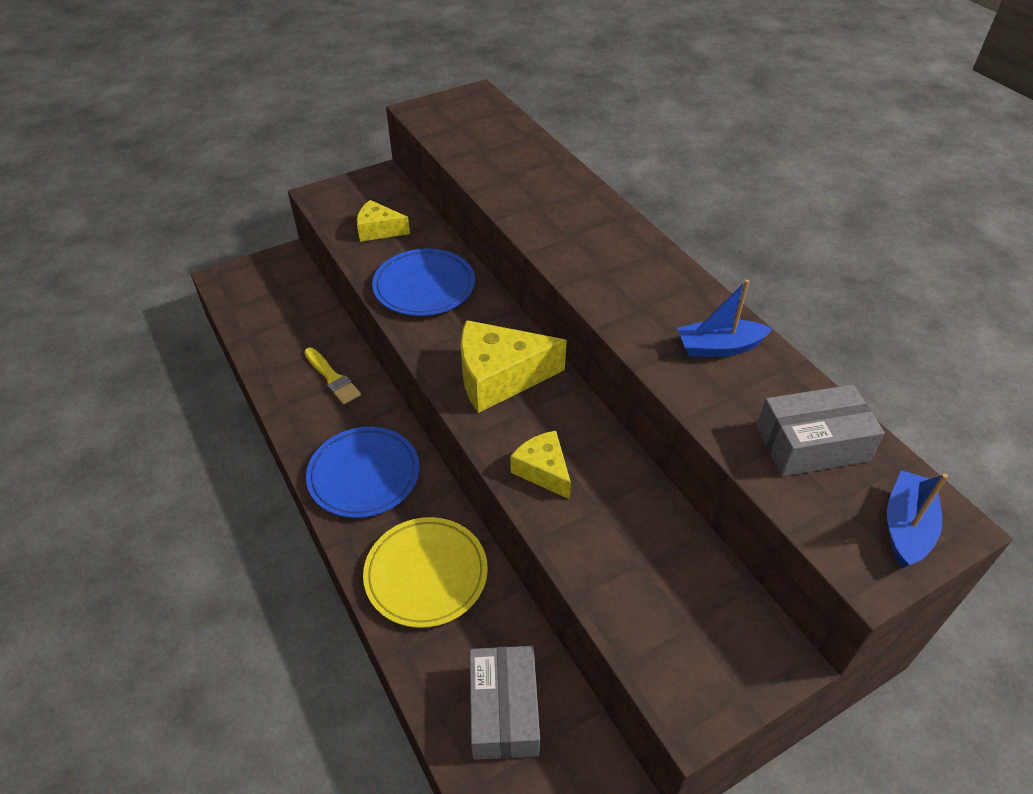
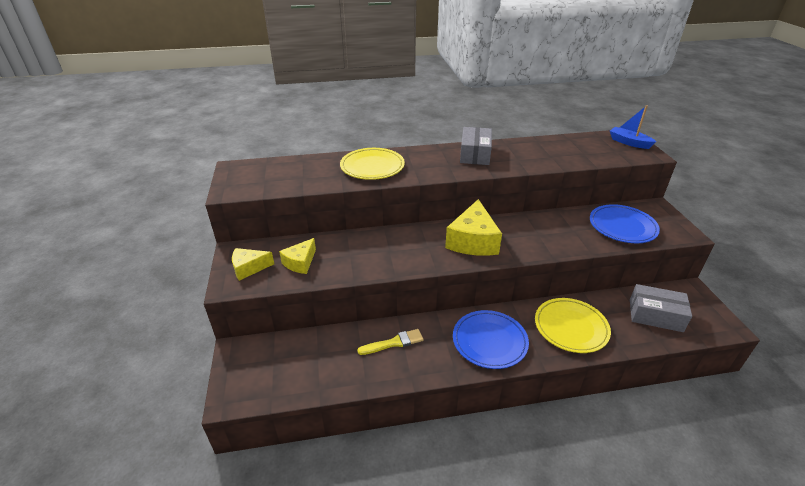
camera: 70 degrees left, 10 degrees down
blue plate [372,249,475,316] -> blue plate moved to [590,204,660,243]
yellow cheese [511,431,571,499] -> yellow cheese moved to [232,248,274,281]
blue boat [677,280,772,357] -> none
grey box [756,385,885,476] -> grey box moved to [460,127,492,165]
none -> yellow plate [340,148,405,180]

